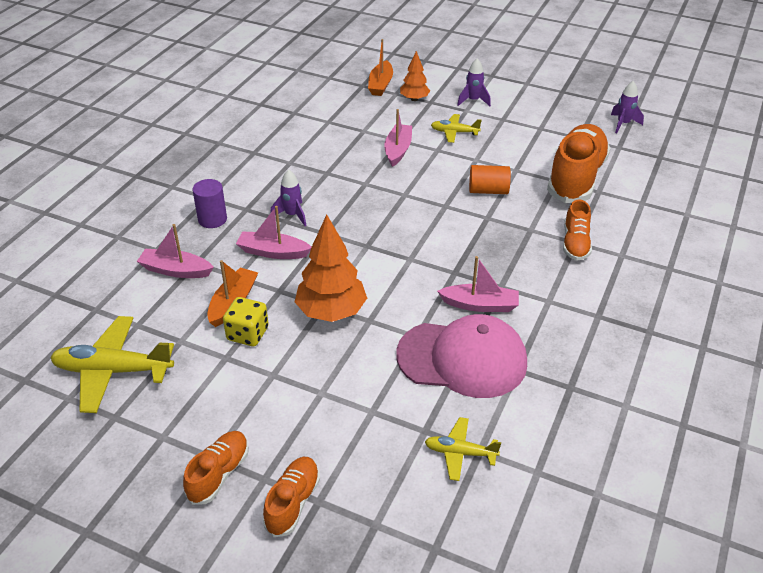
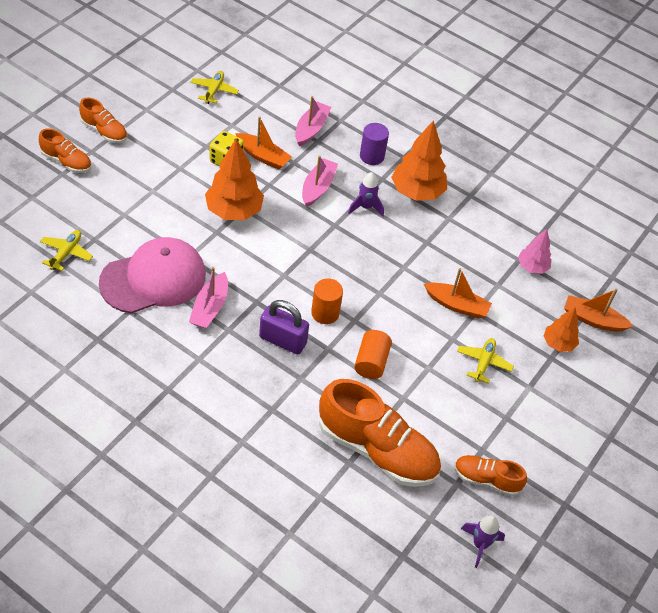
camera: 95 degrees right, 10 degrees up
yellow plane [50,316,174,413] -> yellow plane [190,71,239,104], size x0.55
pink boat [384,109,412,167] -> orange boat [424,268,492,318]
pink cap [396,314,527,398] -> pink cap turned 135 degrees counterclockwise [99,237,206,313]
purple rocket [457,58,491,106] -> none
orange shoe [563,199,592,261] -> orange shoe moved to [454,455,527,496]
none -> purple padlock [259,300,309,354]
none -> orange cylinder [311,278,343,324]
none -> orange tree [391,120,447,201]
none -> pink tree [518,229,551,274]

